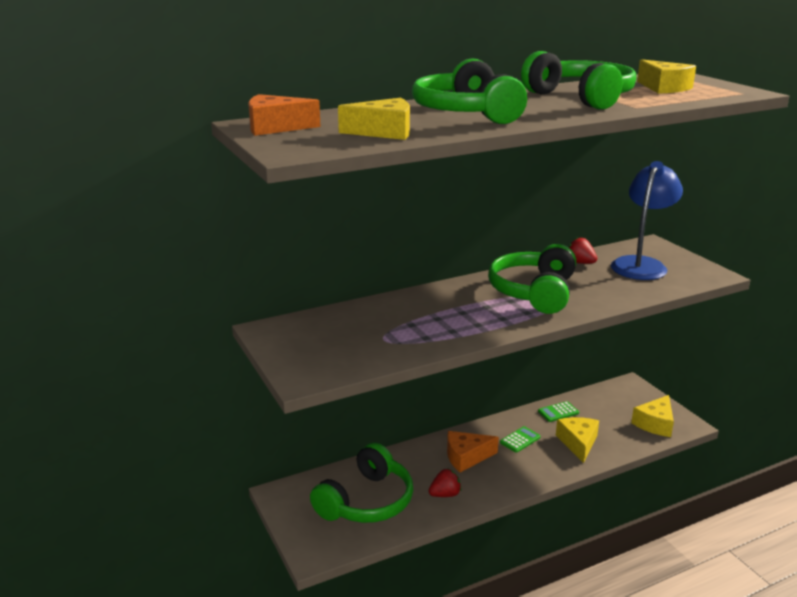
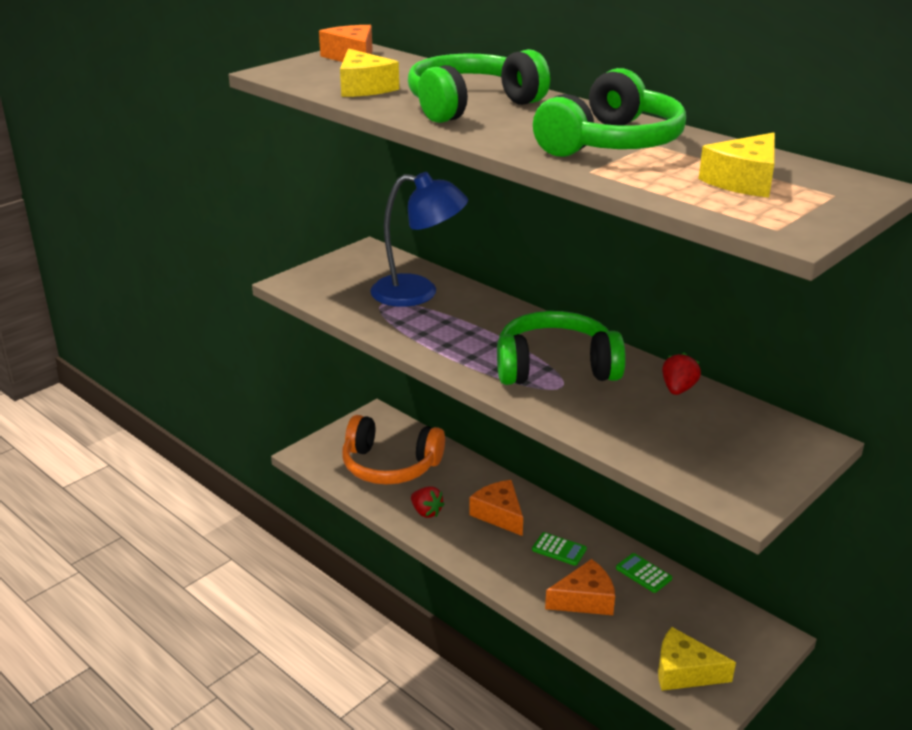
camera: 70 degrees right, 5 degrees up
green headphones [310,443,413,523] -> orange headphones [342,415,445,485]
yellow cheese [556,417,599,463] -> orange cheese [545,559,615,615]
blue lamp [611,161,683,280] -> blue lamp moved to [370,172,468,307]

